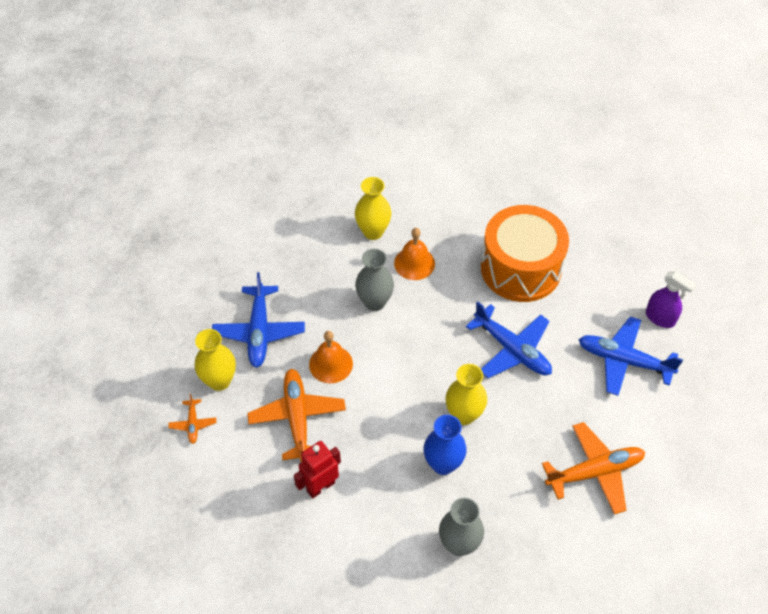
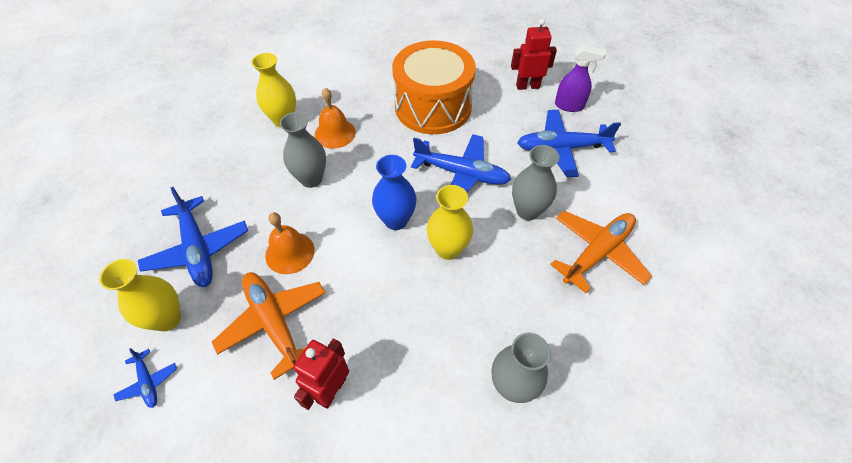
camera: 25 degrees left, 0 degrees up
orange plane [169,394,216,444] -> blue plane [113,348,177,408]
blue vase [424,415,467,475] -> blue vase moved to [372,155,417,230]
none -> red robot [511,19,557,90]
none -> grey vase [512,145,559,220]

